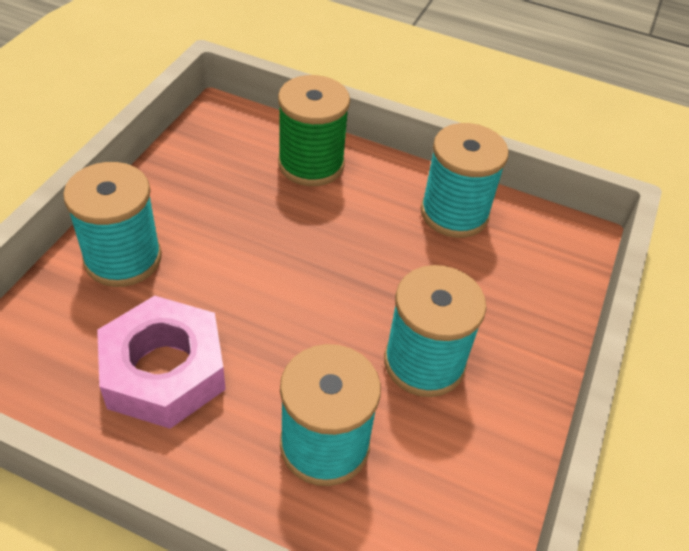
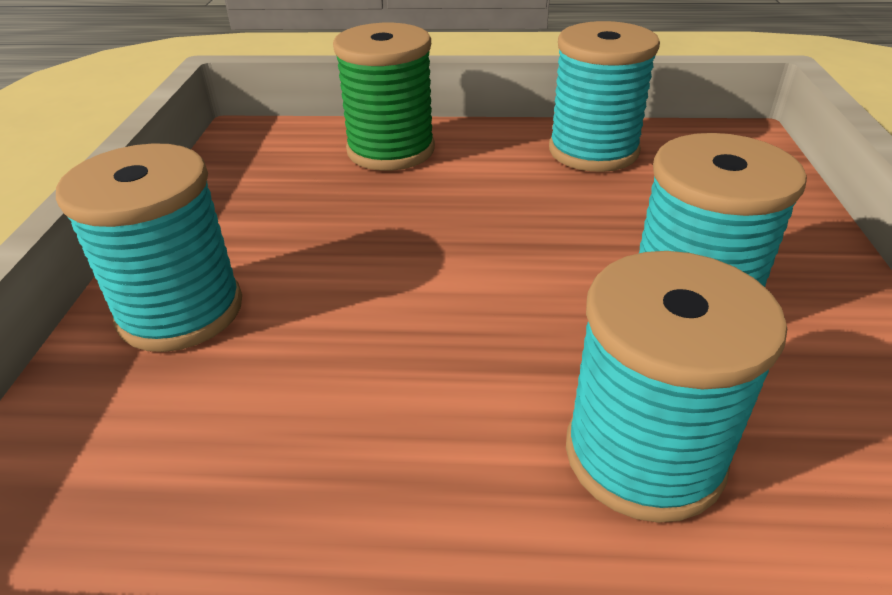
camera: 15 degrees left, 10 degrees down
pink nut [97,296,226,429] -> none

